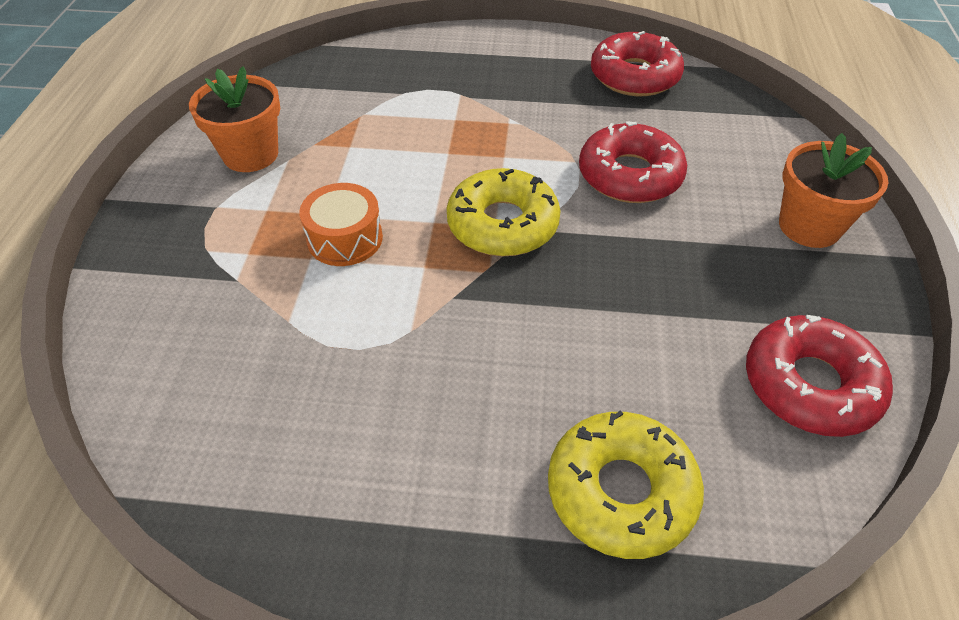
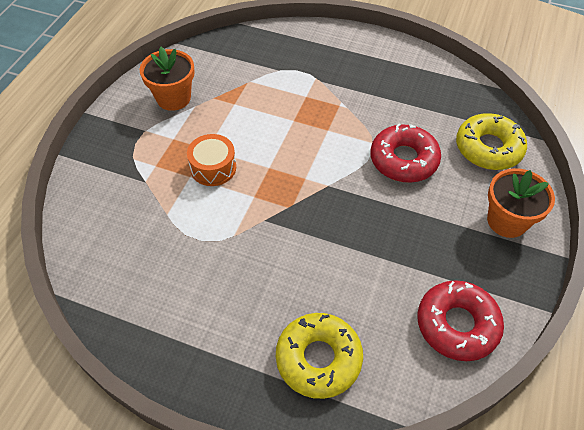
camera: 15 degrees right, 5 degrees up
yellow donut [446,168,560,256] -> yellow donut moved to [456,113,527,170]
red donut [591,31,684,96] -> none

